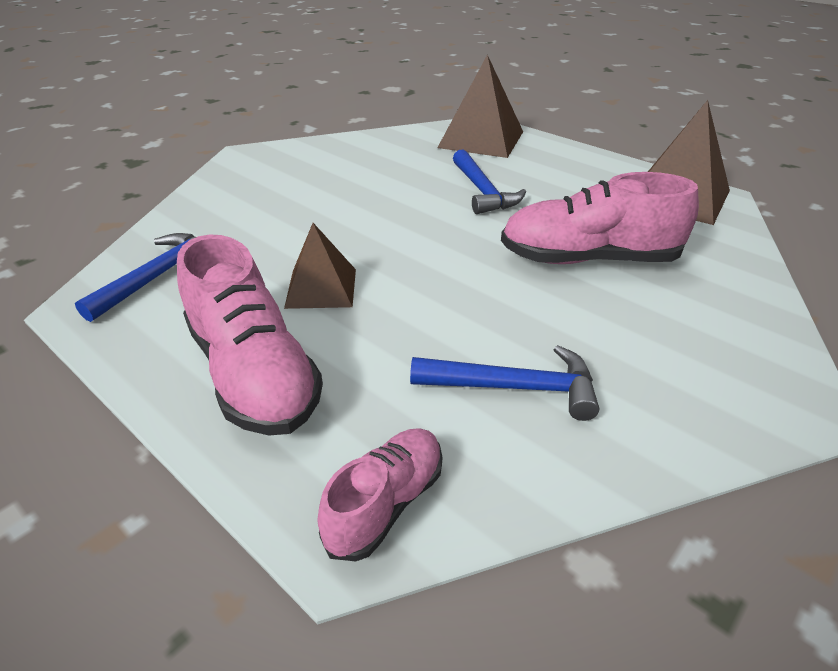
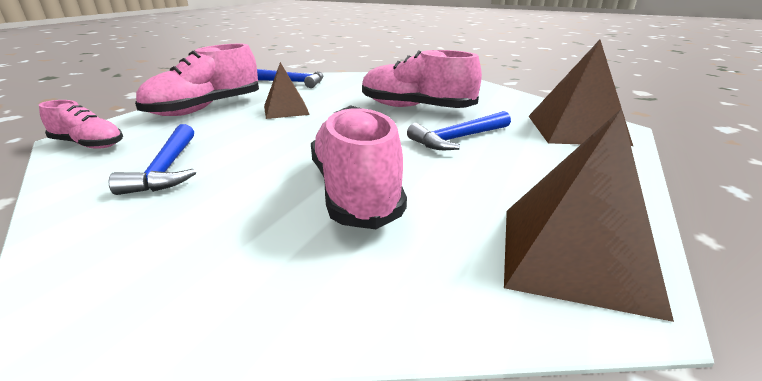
camera: 75 degrees right, 10 degrees down
none -> pink shoe [362,50,482,108]

